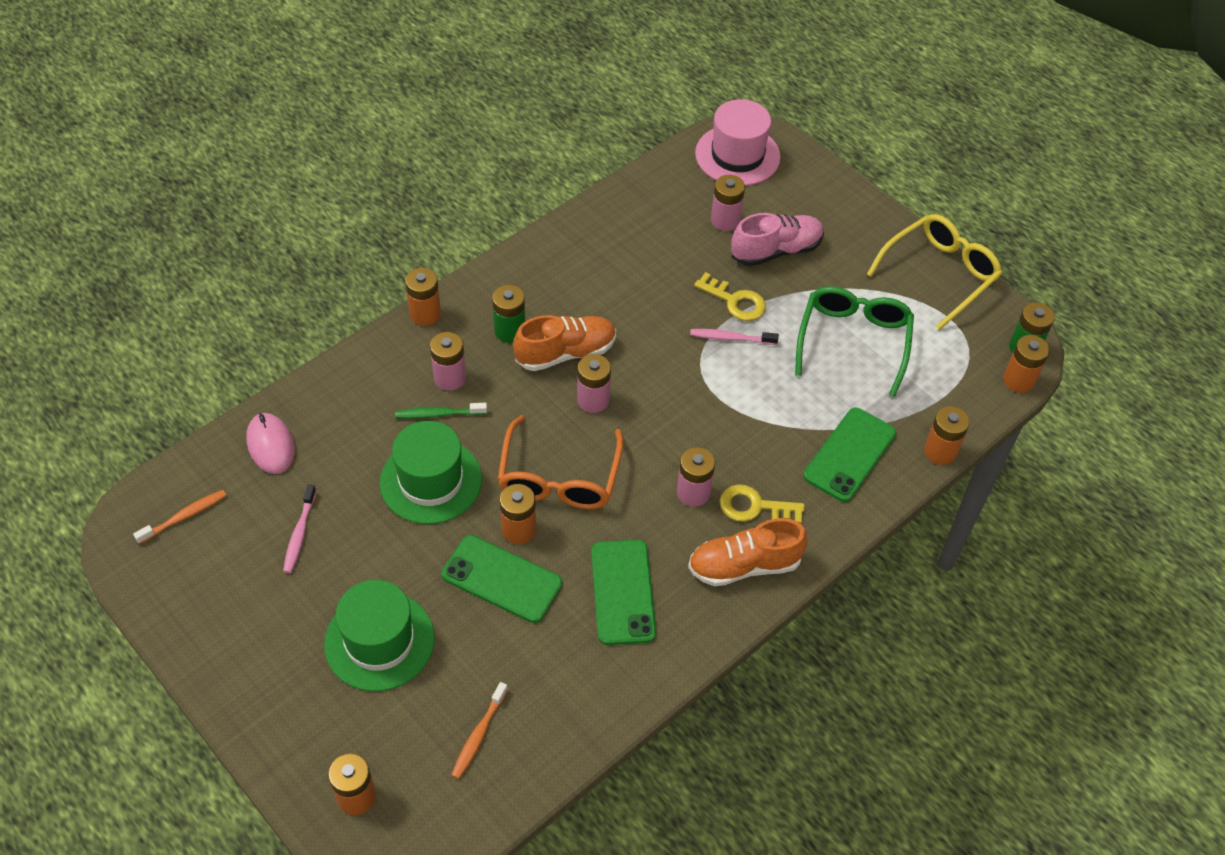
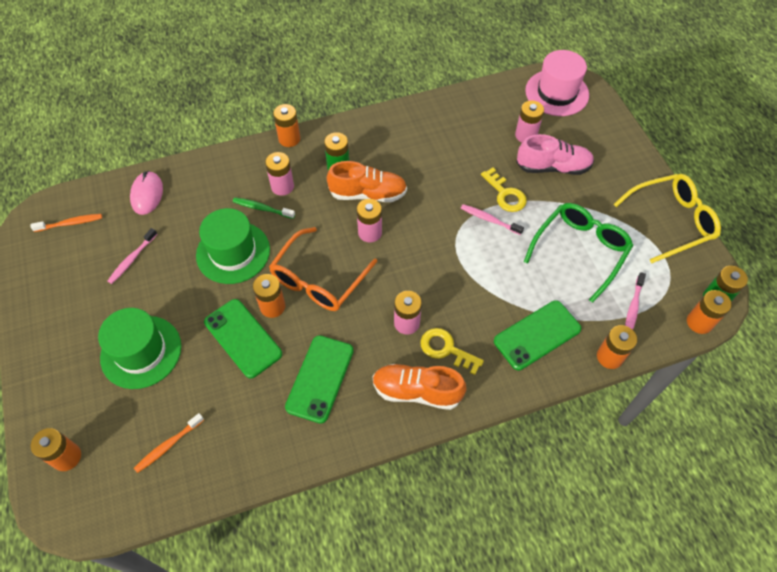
camera: 25 degrees right, 5 degrees up
none -> pink toothbrush [625,272,646,330]

